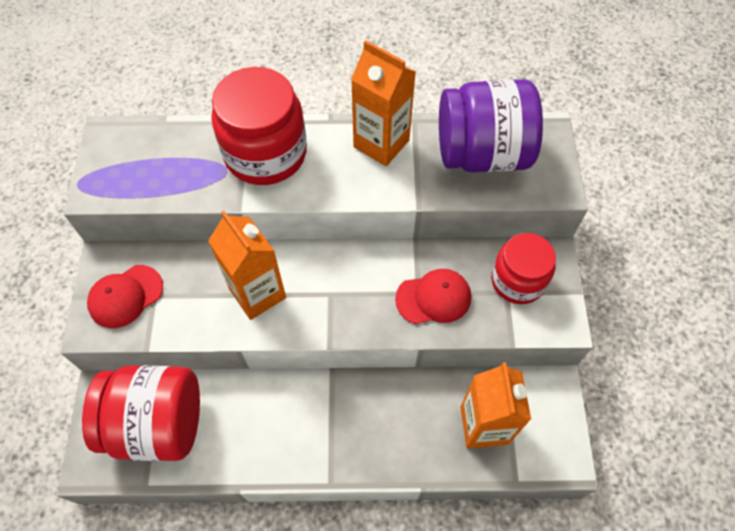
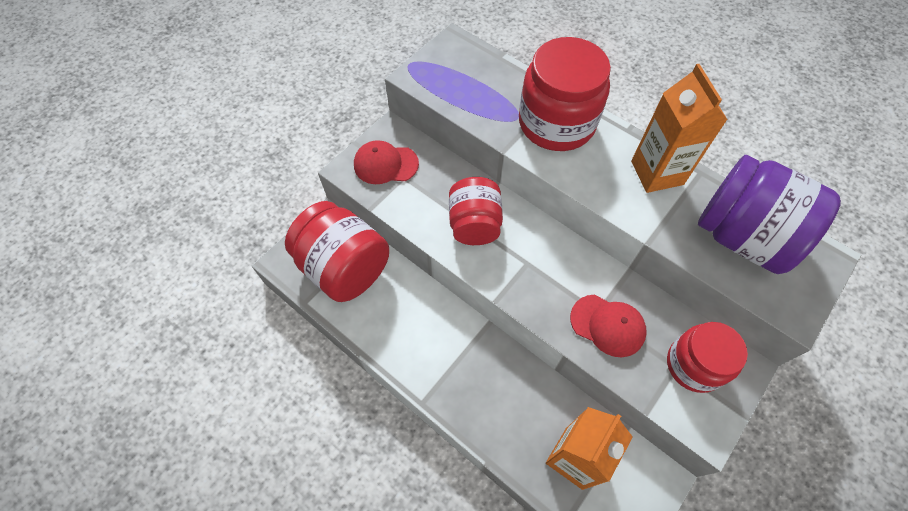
camera: 40 degrees right, 0 degrees up
orange carton [208,211,286,320] -> red jar [449,177,503,245]

